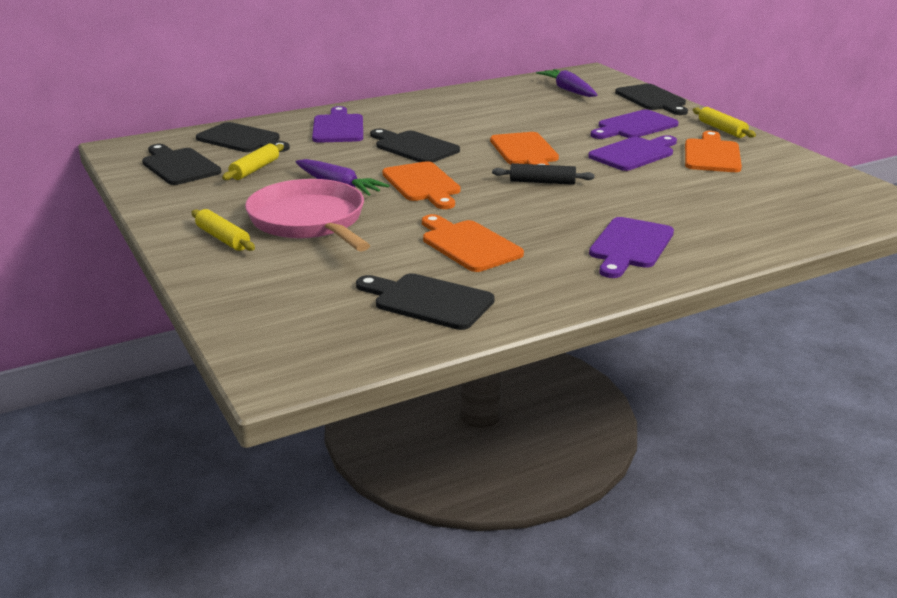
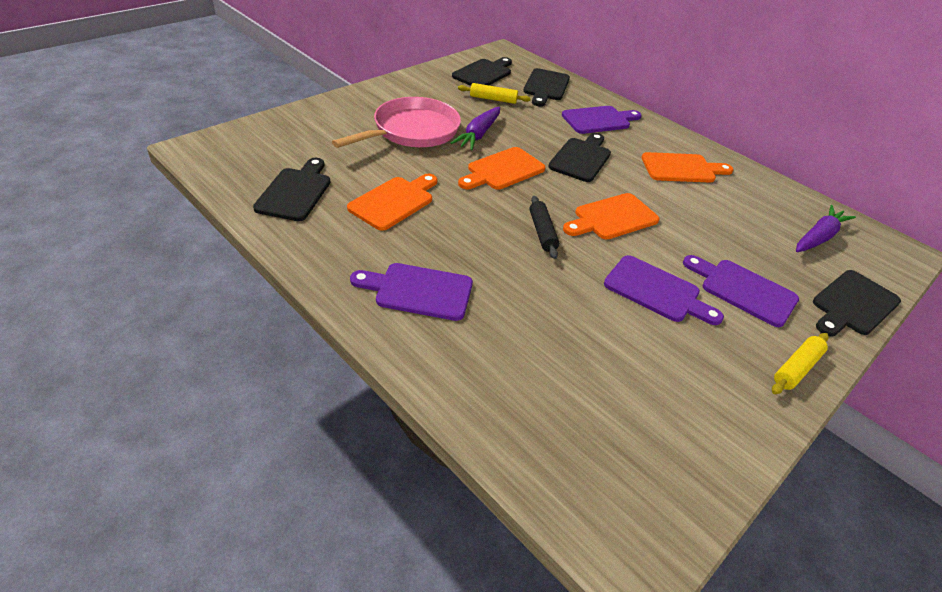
camera: 70 degrees right, 15 degrees up
yellow rolling pin [192,209,255,251] -> none
orange cutting board [685,131,742,172] -> orange cutting board moved to [641,152,734,182]

